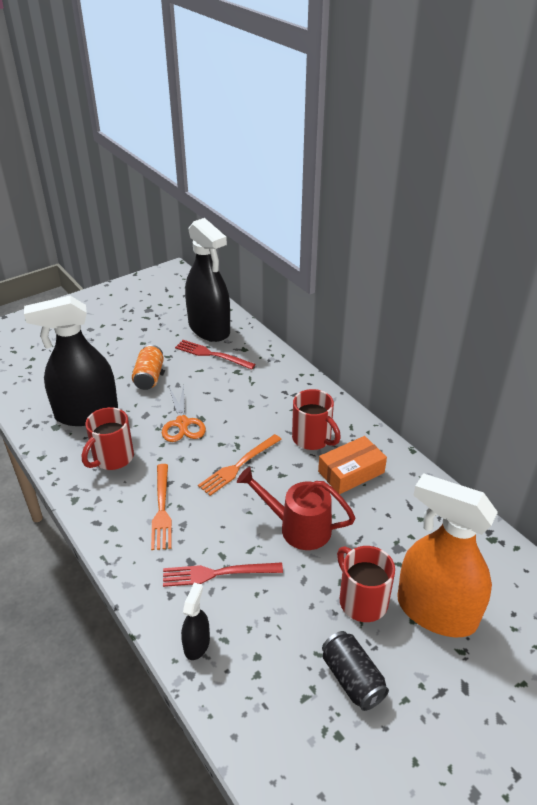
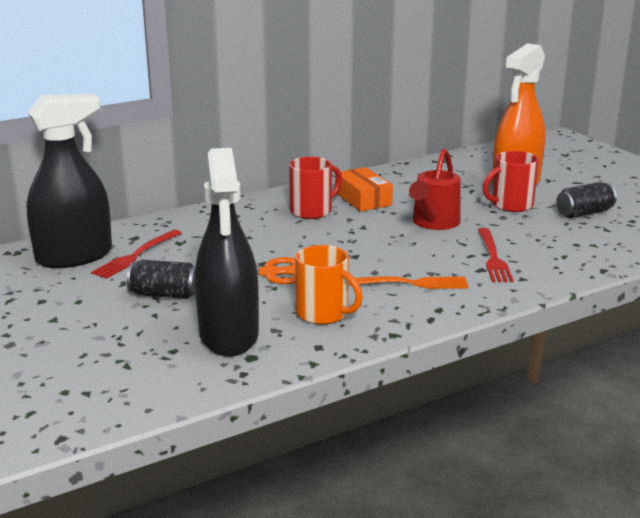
camera: 85 degrees left, 15 degrees down
red mug [82,407,134,470] -> orange mug [295,245,363,325]
orange can [132,345,164,390] -> black can [127,260,196,299]
black spray bottle [181,583,210,660] -> none
orange fork [198,434,282,496] -> none

